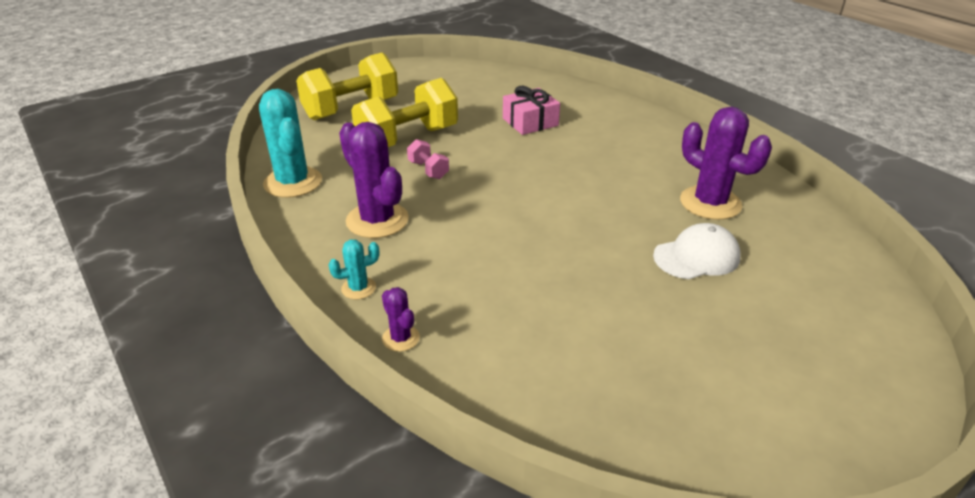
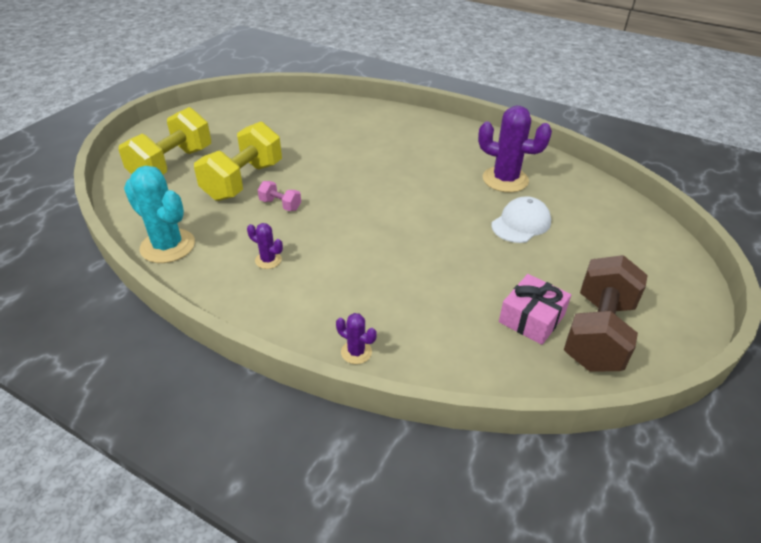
camera: 25 degrees left, 5 degrees up
turquoise cactus [328,240,379,299] -> none
purple cactus [339,122,409,238] -> purple cactus [247,223,283,269], size x0.49
pink gift [503,86,560,135] -> pink gift moved to [499,274,571,345]
none -> brown dumbbell [564,255,648,372]

